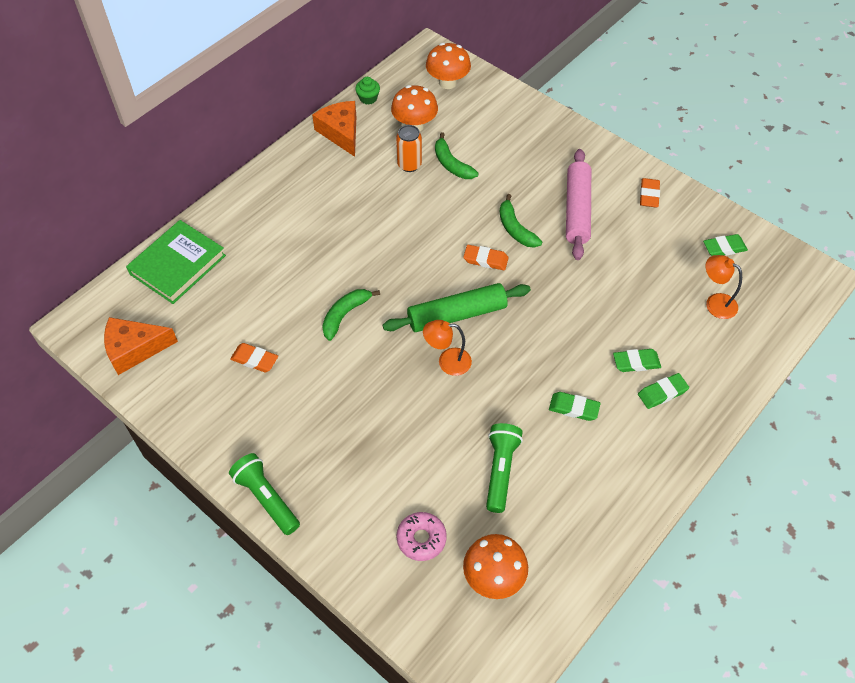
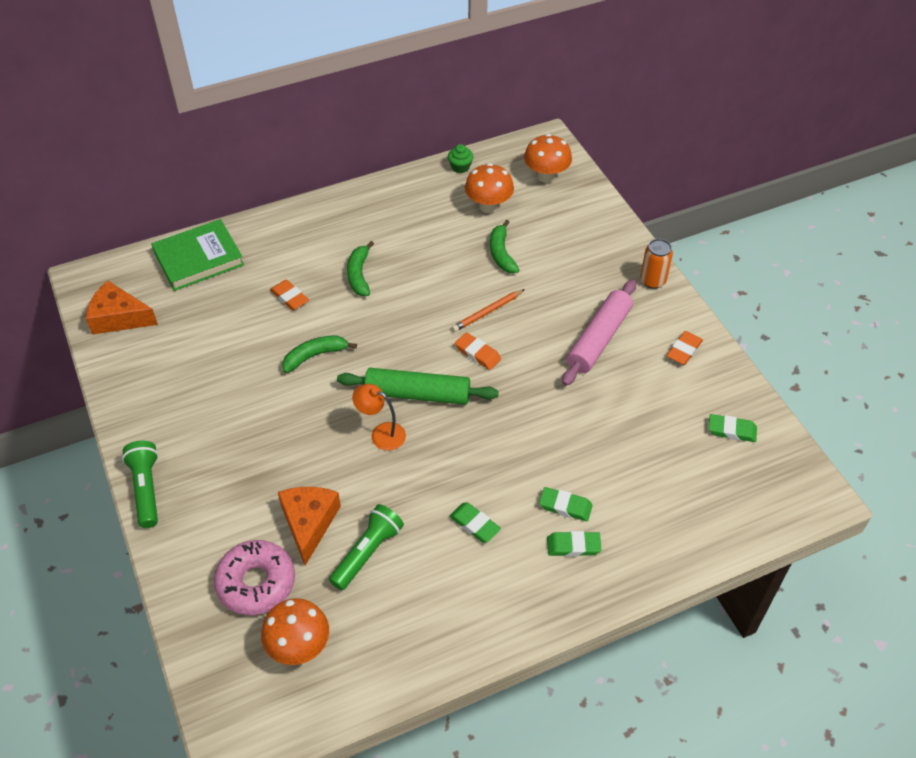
camera: 25 degrees right, 5 degrees down
orange eraser [230,343,278,372] -> orange eraser moved to [270,280,309,311]
orange cheese [312,101,356,157] -> orange cheese moved to [278,487,341,566]
orange can [396,125,422,172] -> orange can moved to [640,239,673,289]
pink donut [396,512,447,561] -> pink donut [214,540,295,615], size x1.55
green banana [500,194,542,248] -> green banana moved to [347,241,374,296]
orange lamp [706,255,742,319] -> none
none -> orange pencil [451,289,525,332]

